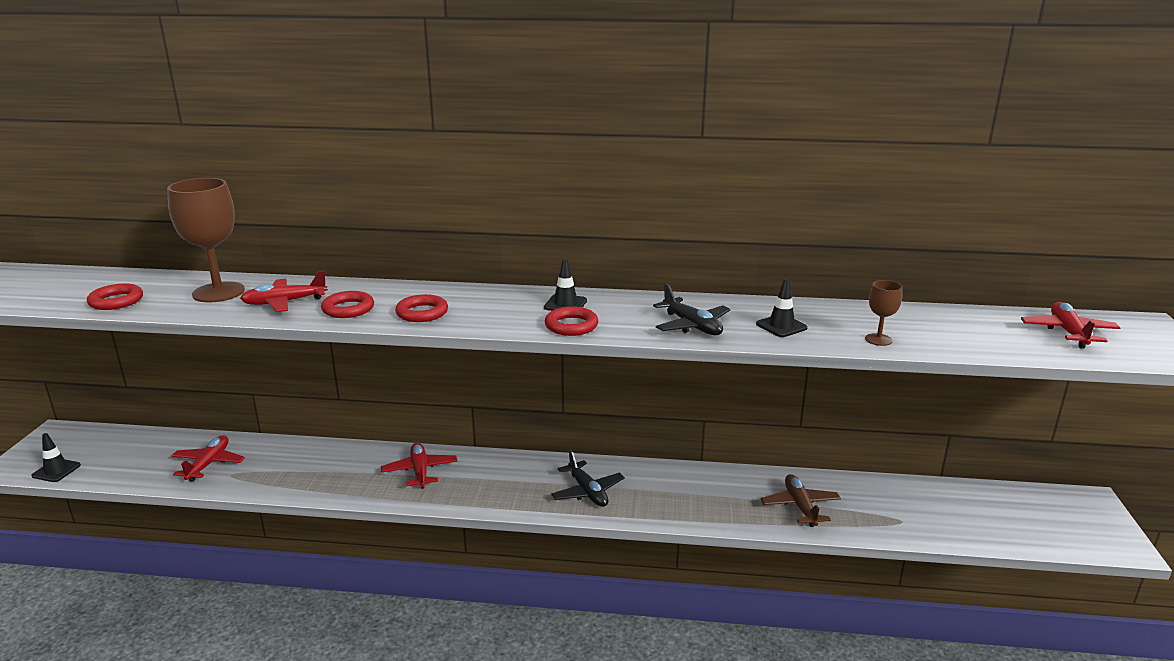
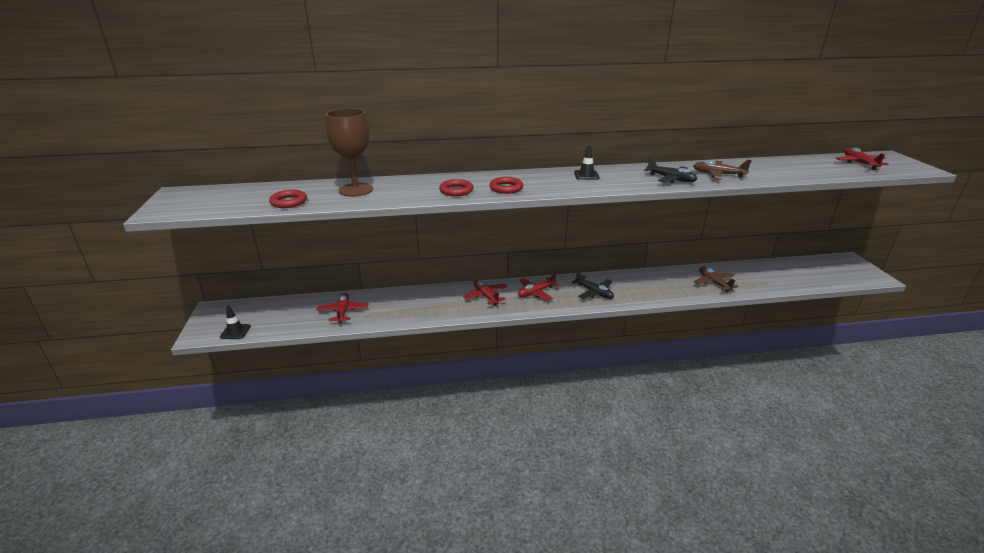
camera: 15 degrees left, 5 degrees up
red plane [240,271,328,312] -> red plane moved to [518,272,560,301]
red ring [545,306,598,336] -> none
black traffic cone [756,278,808,337] -> brown plane [693,160,752,179]
brown goblet [865,280,903,346] -> none

